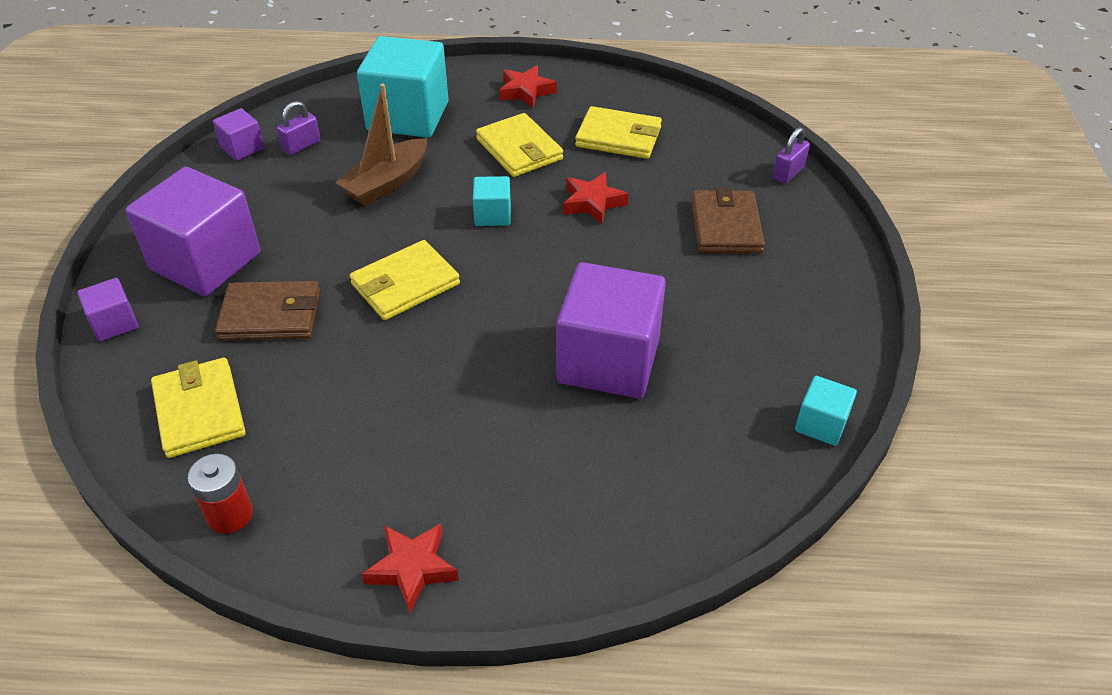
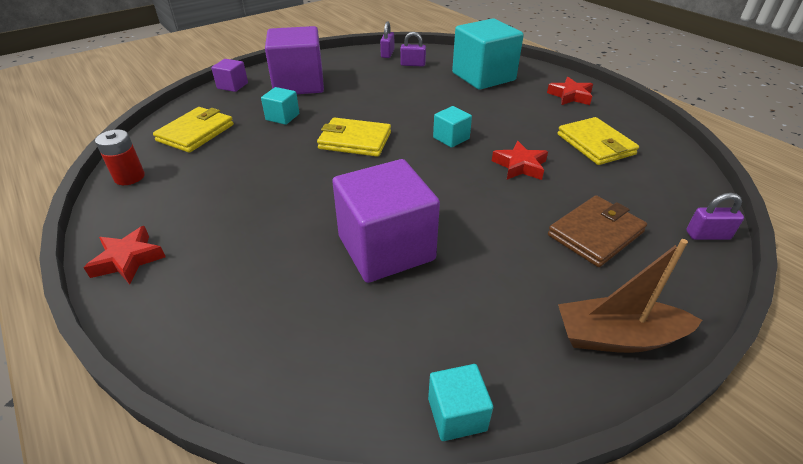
camera: 50 degrees right, 5 degrees down
purple cube [213,108,264,161] -> purple padlock [380,21,394,58]
brown wallet [215,281,320,340] -> turquoise cube [261,87,299,125]
brown boat [336,84,427,206] -> brown boat moved to [558,239,702,353]
yellow wallet [476,113,563,177] -> none

